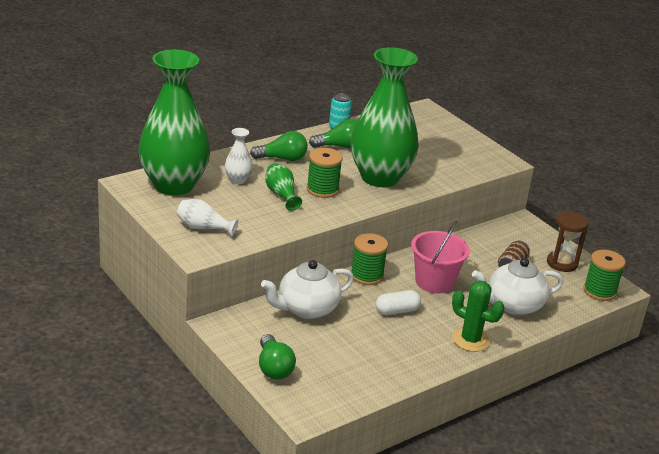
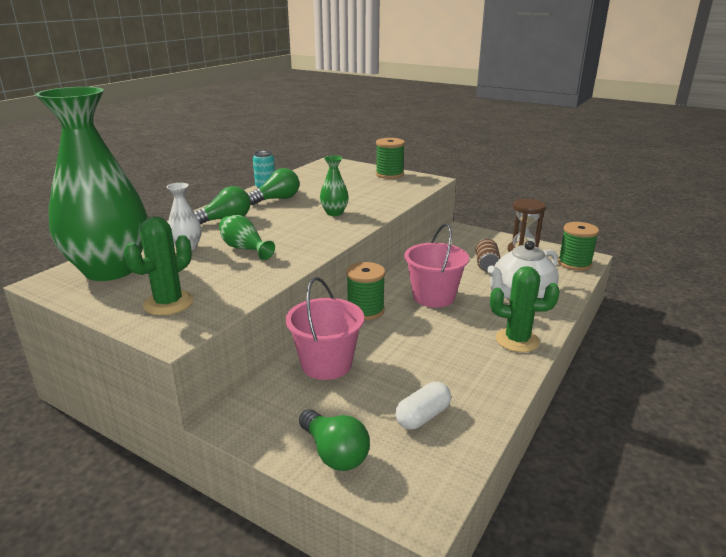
camera: 20 degrees left, 5 degrees down
white vase [177,199,238,237] -> green cactus [124,216,194,315]
white teapot [261,260,354,319] -> pink bucket [286,277,364,380]
green spool [306,148,343,198] -> green spool moved to [376,138,405,179]
green vase [351,47,419,187] -> green vase [320,156,349,216], size x0.41
white capsule [376,290,421,315] -> white capsule moved to [395,382,451,429]

